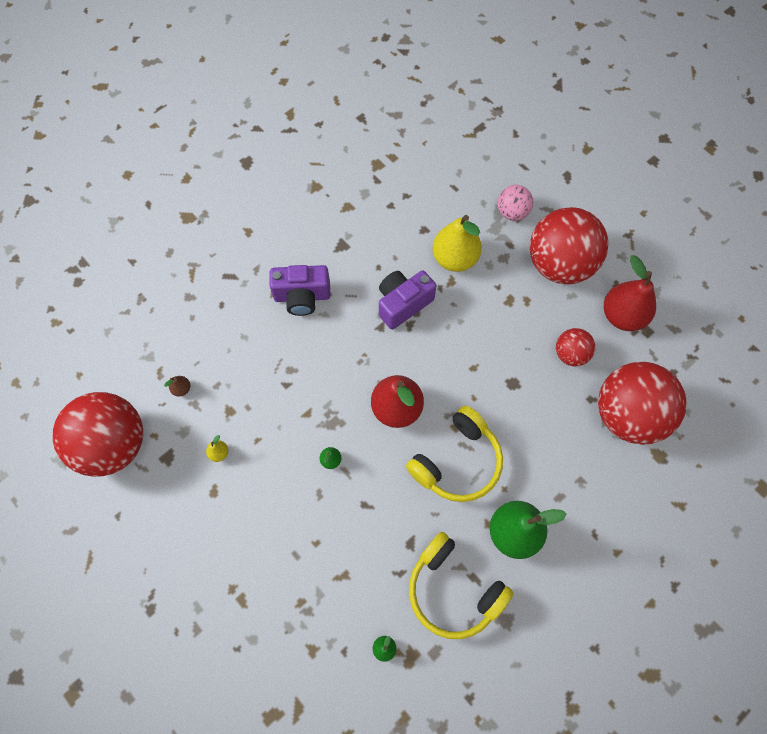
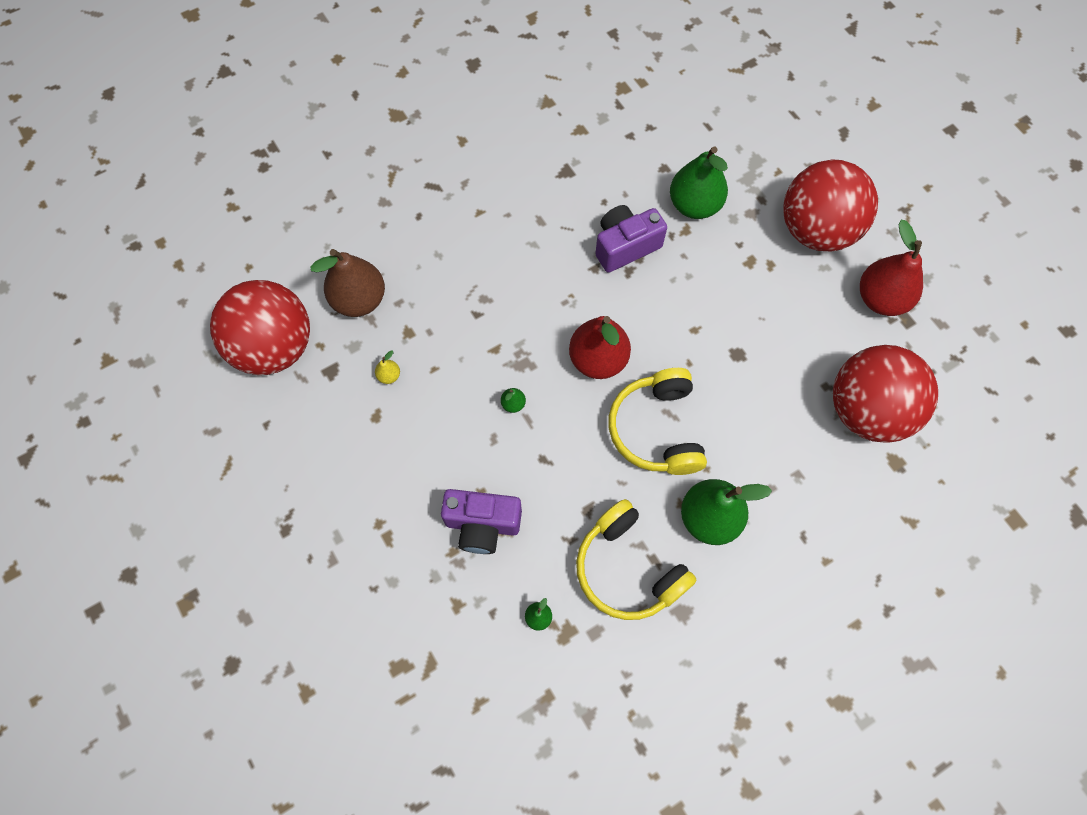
camera: 10 degrees right, 0 degrees up
brown pear [164,376,190,396] -> brown pear [310,249,385,317], size x2.45
purple camera [269,265,330,316] -> purple camera moved to [441,489,522,554]
yellow headphones [406,406,503,502] -> yellow headphones turned 120 degrees clockwise [609,368,707,475]
yellow pear [432,215,482,272] -> green pear [670,146,728,219]
pink ball [497,185,533,221] -> none
red ball [556,328,595,366] -> none

